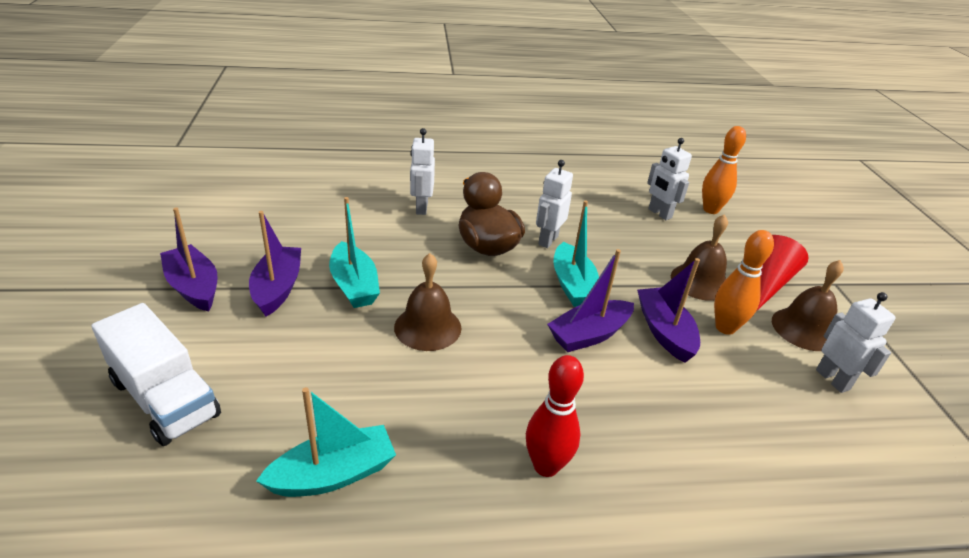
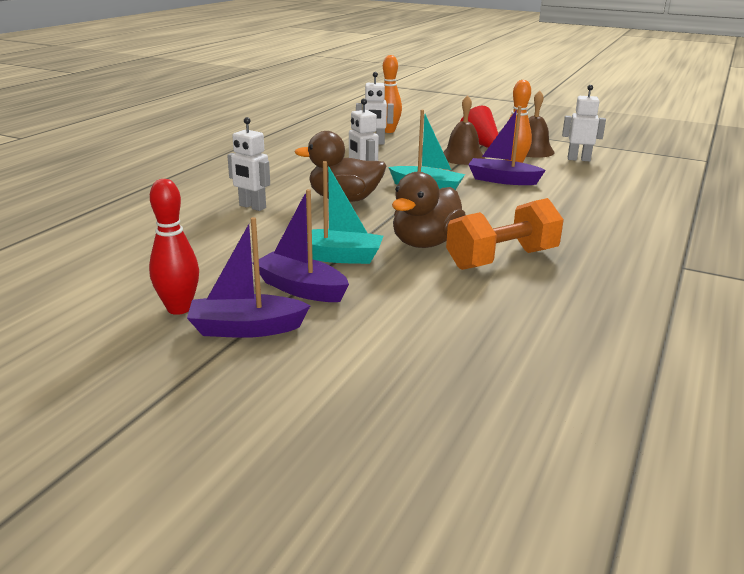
camera: 55 degrees left, 10 degrees down
white truck [91,303,221,446] -> none
turquoise boat [256,387,396,497] -> none
brown bell [394,253,461,351] -> brown duck [392,172,466,248]
red bowling pin [526,355,584,477] -> red bowling pin moved to [149,179,199,315]
purple boat [547,249,634,352] -> none
none -> orange dumbbell [446,198,564,270]

